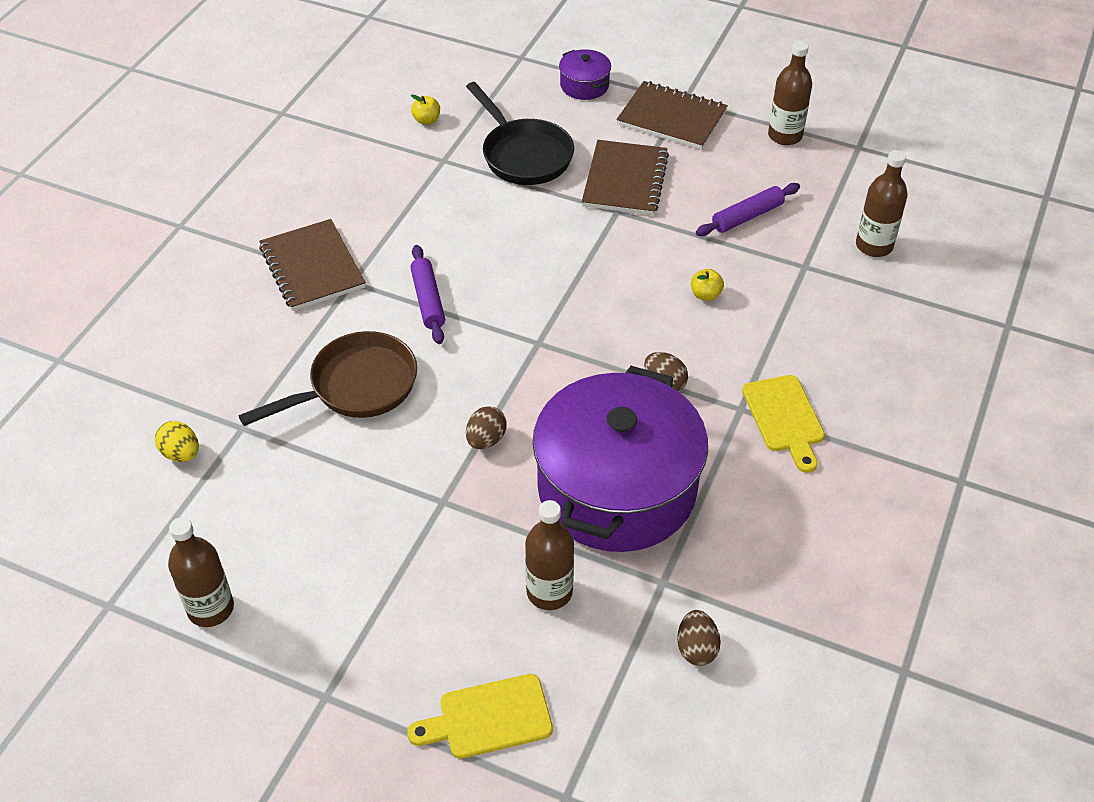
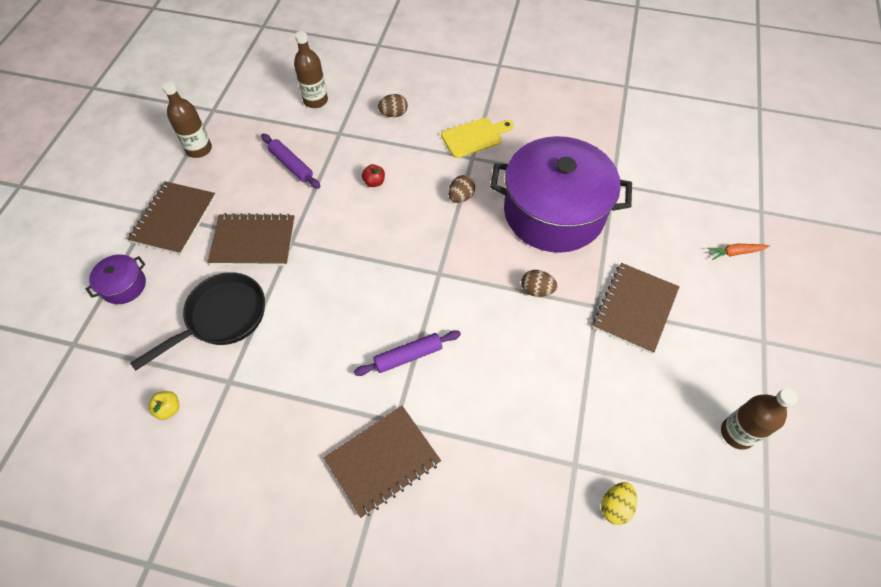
camera: 100 degrees left, 10 degrees up
brown pan [239,331,417,426] -> none
yellow cutting board [407,674,553,759] -> orange carrot [707,244,770,260]
brown bottle [525,500,574,610] -> none
brown egg [677,610,721,666] -> brown egg moved to [378,94,408,117]
yellow apple [691,269,724,301] -> red apple [362,164,385,187]
none -> brown notebook [593,263,679,354]

